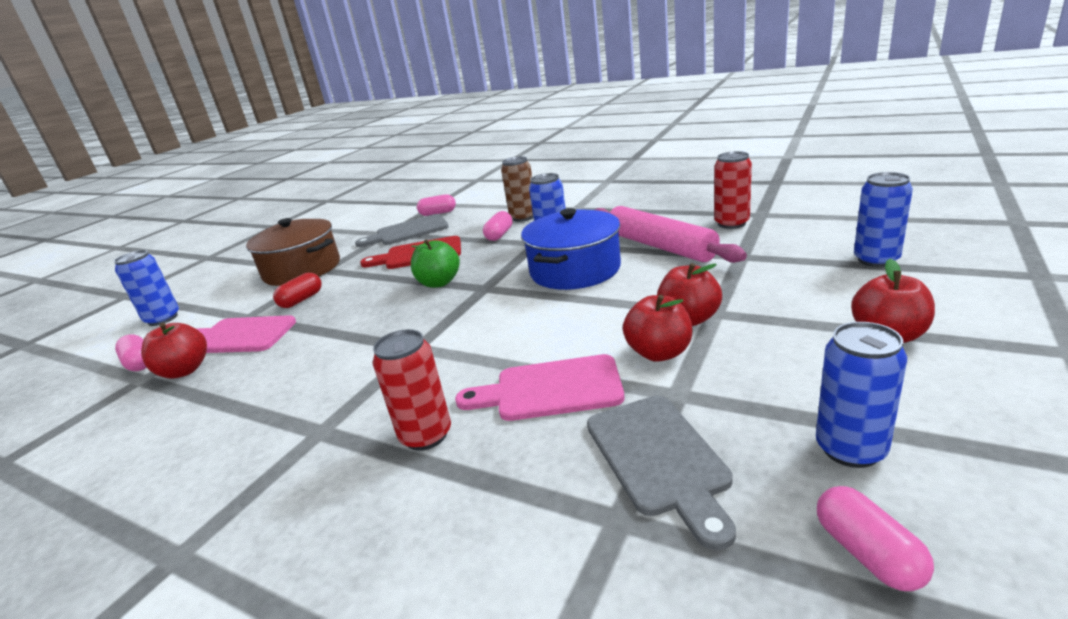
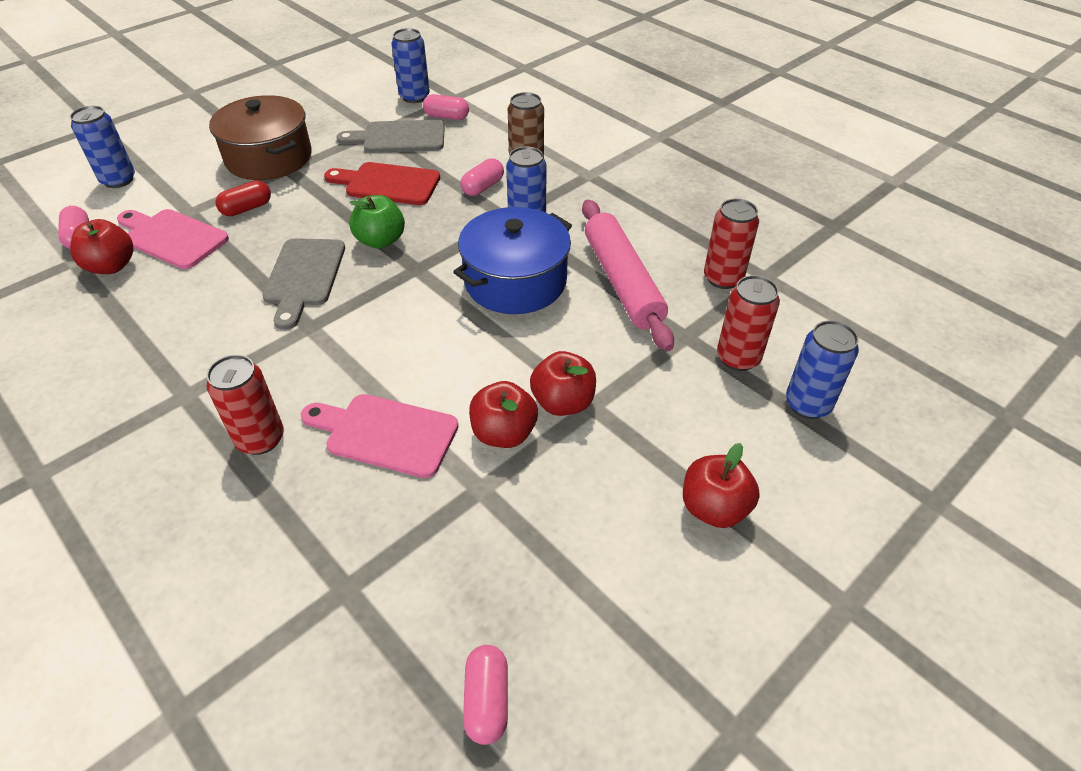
camera: 15 degrees right, 20 degrees up
grey cutting board [587,395,736,550] -> grey cutting board moved to [262,238,345,330]
blue can [816,322,907,468] -> blue can moved to [391,28,430,103]
none -> red can [717,275,780,371]

